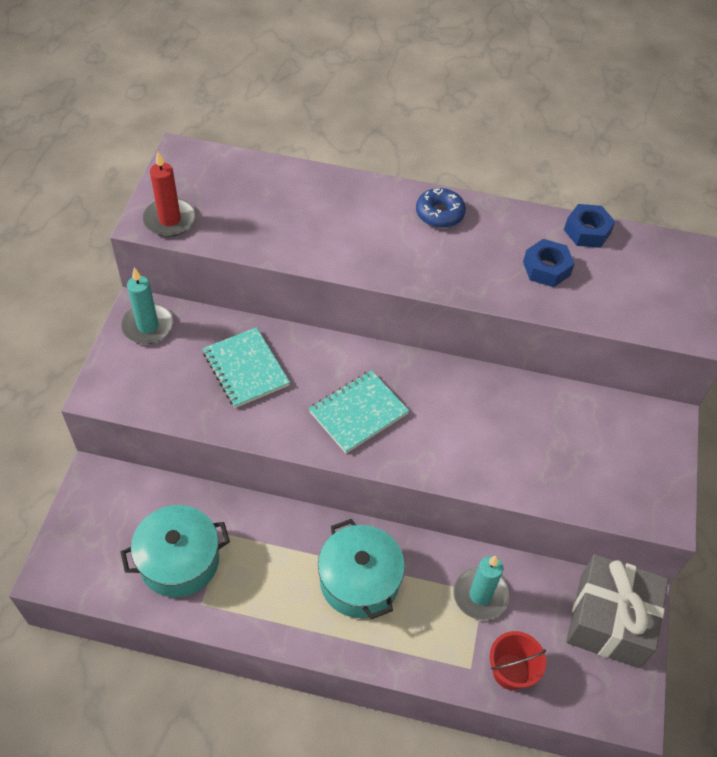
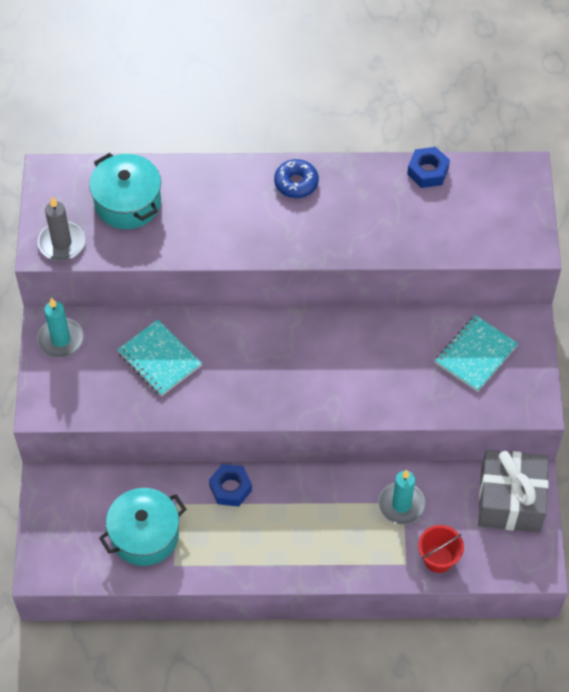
camera: 10 degrees left, 5 degrees up
red candle [143,152,196,237] -> grey candle [38,197,85,260]
turquoise notebook [309,370,409,453] -> turquoise notebook moved to [435,315,518,392]
turquoise pot [318,519,405,619] -> turquoise pot moved to [89,153,161,229]
blue nut [523,239,574,287] -> blue nut moved to [209,464,252,507]

